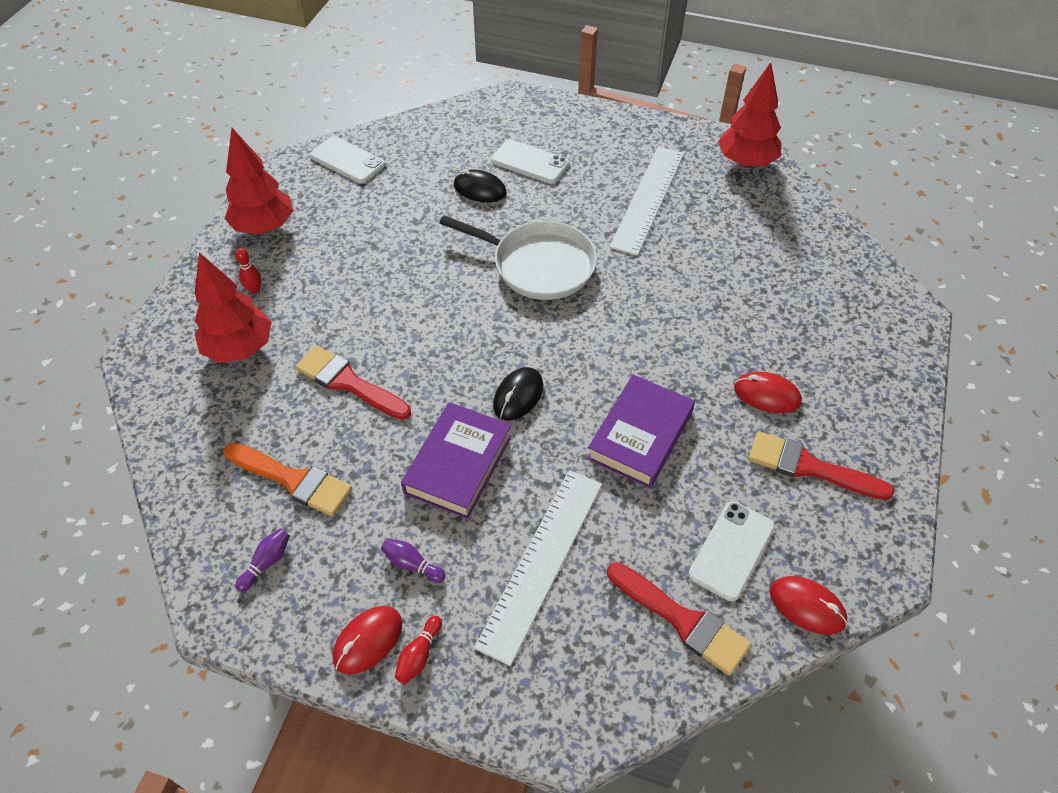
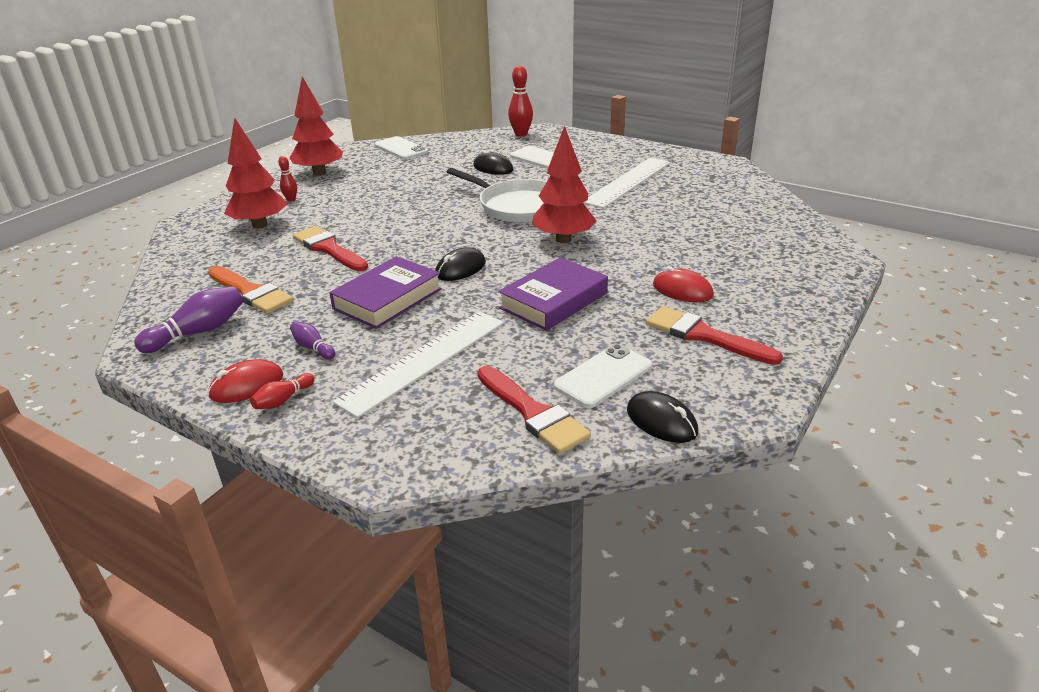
camera: 15 degrees right, 20 degrees down
purple bowling pin [235,529,290,592] -> purple bowling pin [134,286,243,353], size x1.77
red tree [718,62,782,168] -> red tree moved to [532,126,597,243]
red mouse [770,576,847,635] -> black mouse [627,391,698,443]
none -> red bowling pin [508,65,533,137]

